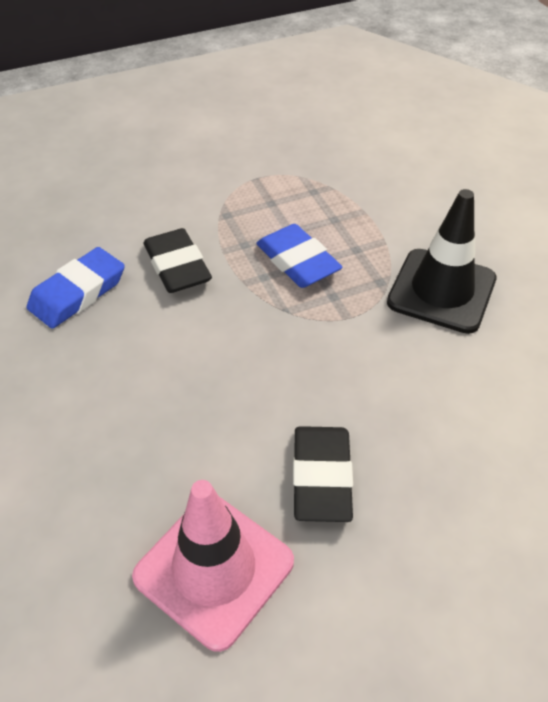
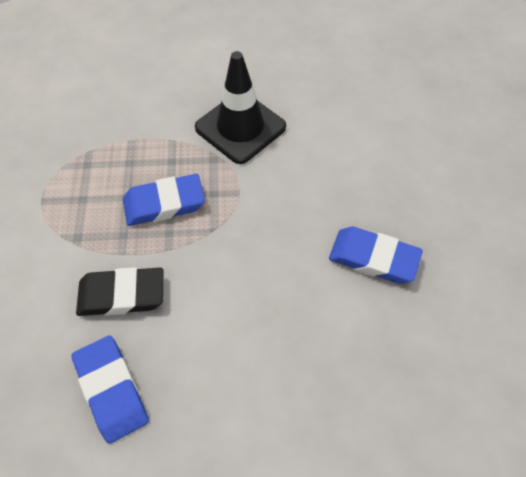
camera: 70 degrees left, 10 degrees up
pink traffic cone [132,480,294,652] -> none
black eraser [293,426,353,522] -> blue eraser [329,227,423,284]

